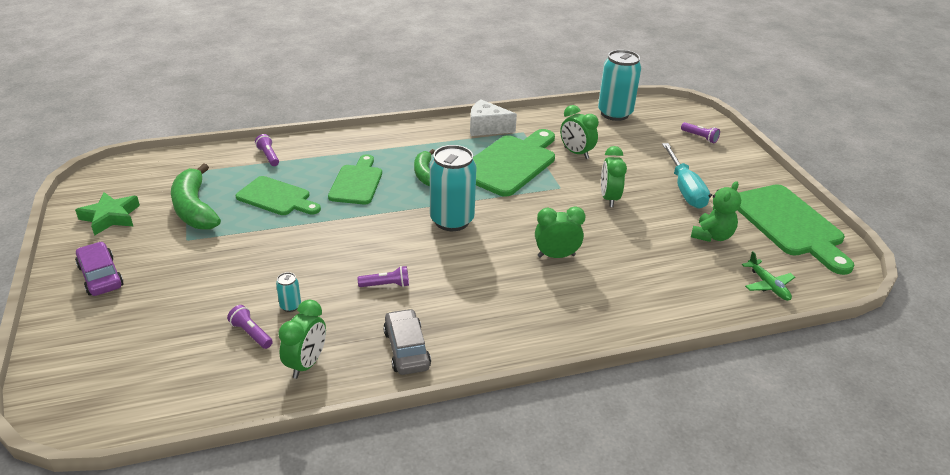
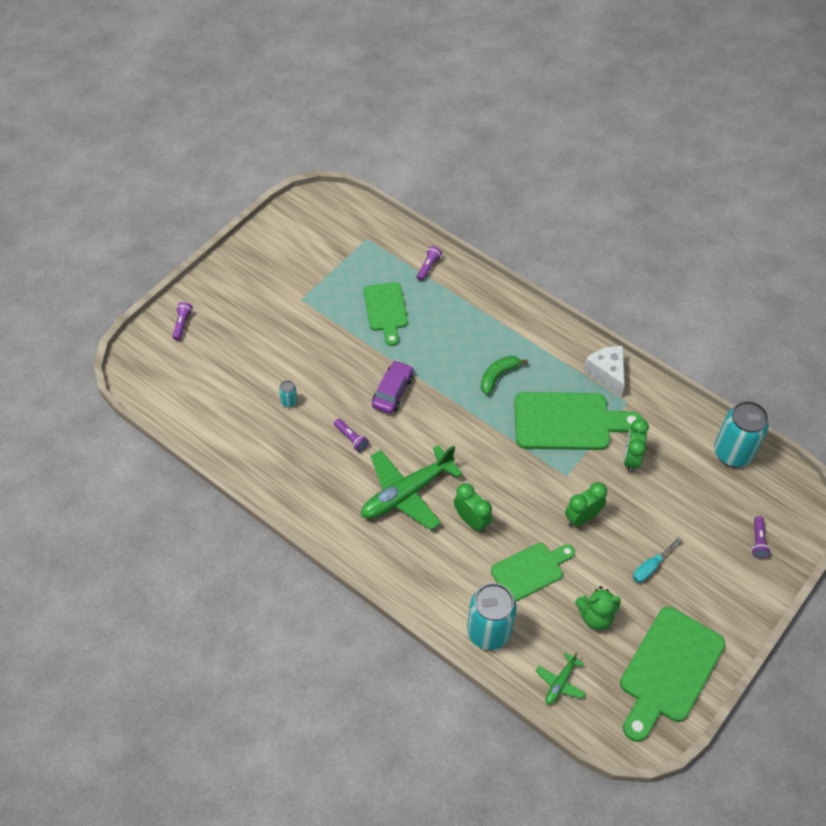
camera: 55 degrees right, 20 degrees up
green star [75,192,140,236] -> none
purple car [75,242,124,296] -> purple car moved to [372,360,413,414]
green banana [171,163,221,230] -> none
purple flashlight [227,305,273,349] -> purple flashlight moved to [172,302,193,341]
green clock [278,300,326,379] -> none
green cutting board [328,154,382,205] -> green cutting board moved to [491,543,575,602]
grey car [383,309,431,375] -> none
turquoise can [430,145,477,231] -> turquoise can moved to [467,583,517,650]
turquoise screwdriver [662,143,710,209] -> turquoise screwdriver [633,537,682,583], size x0.59
none -> green plane [361,445,463,530]

